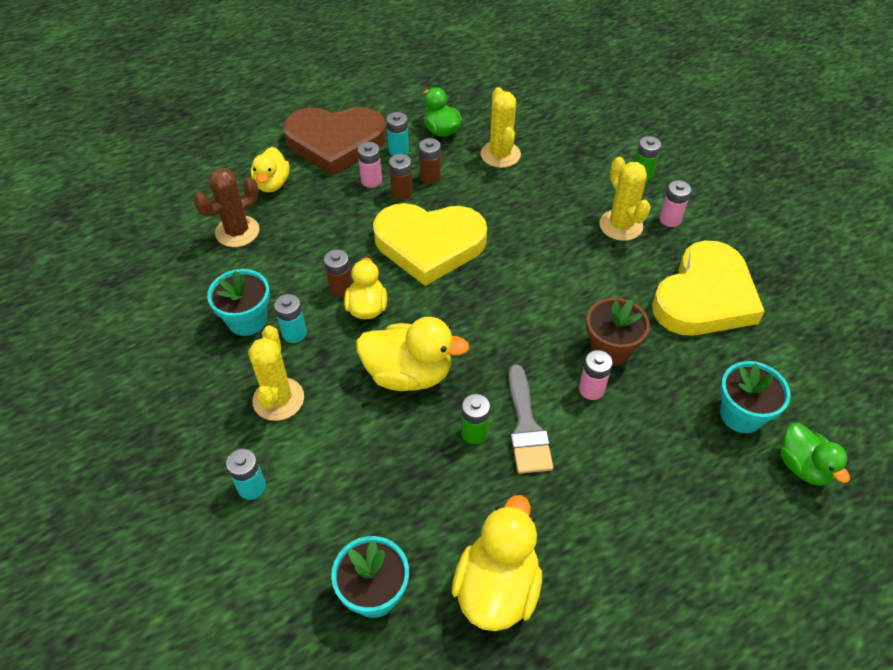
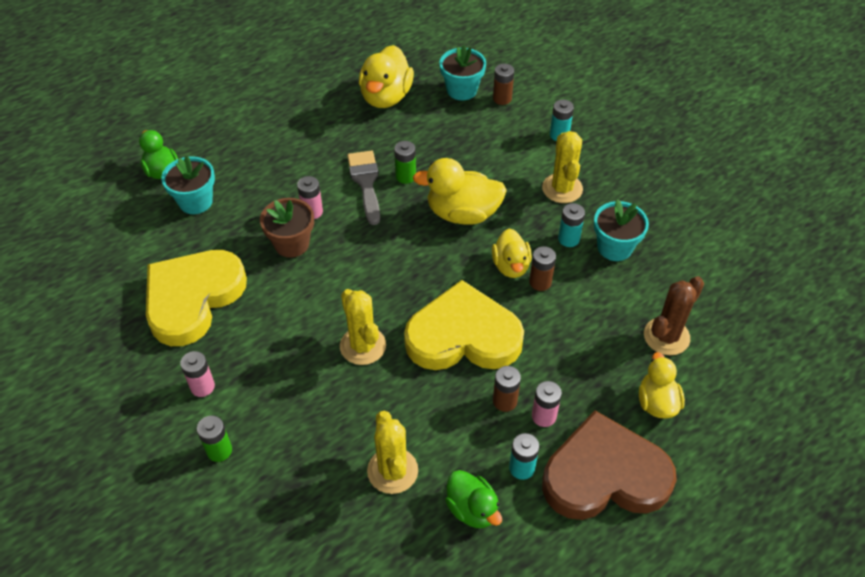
camera: 175 degrees right, 0 degrees up
brown battery [419,138,441,184] -> brown battery moved to [493,64,514,105]
yellow cactus [599,157,651,241] -> yellow cactus moved to [340,289,386,365]

